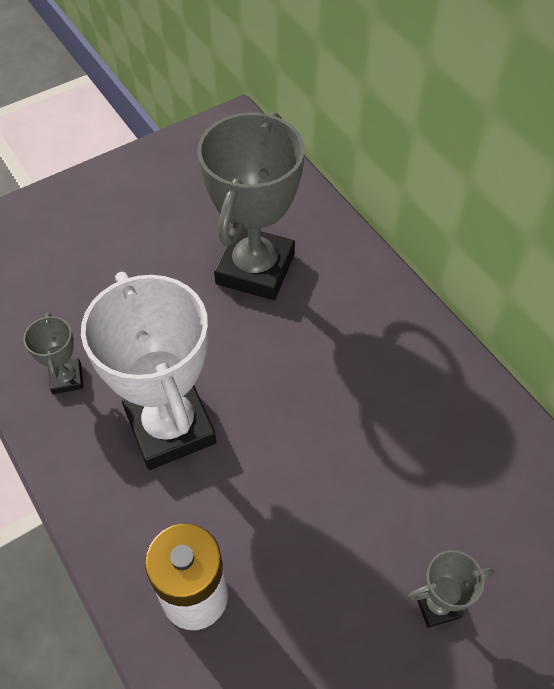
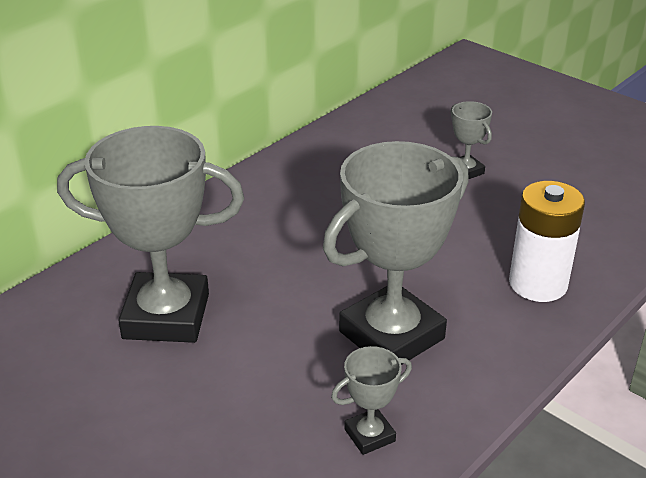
camera: 105 degrees left, 20 degrees down
white trophy [81,272,216,470] -> grey trophy [323,141,469,365]

